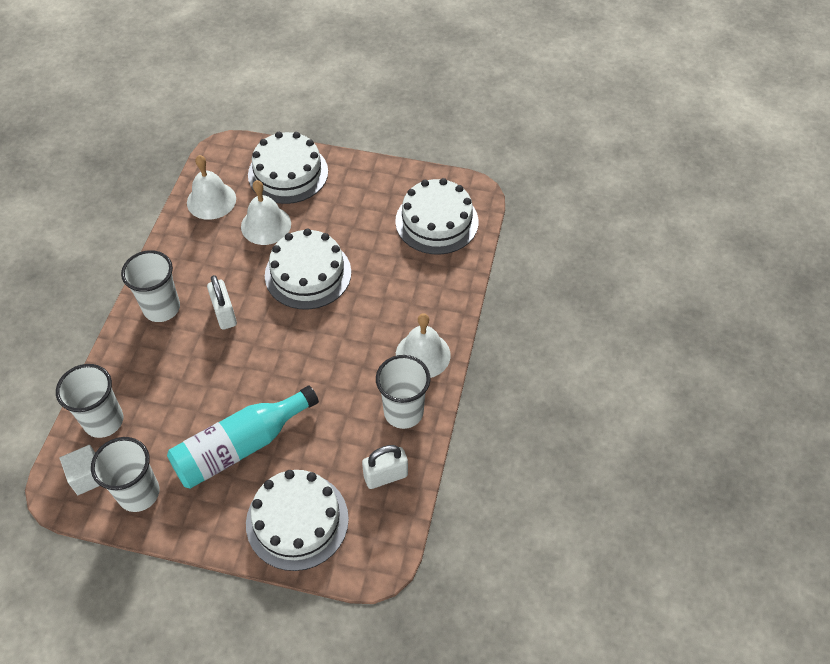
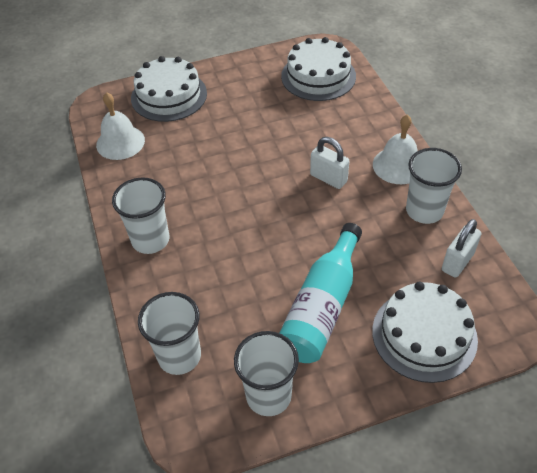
camera: 30 degrees left, 5 degrees down
white cube [60,445,100,495] -> none
white padlock [207,275,237,330] -> white padlock moved to [310,137,349,189]
white bell [241,180,291,245] -> none
white cake [265,228,351,309] -> none

